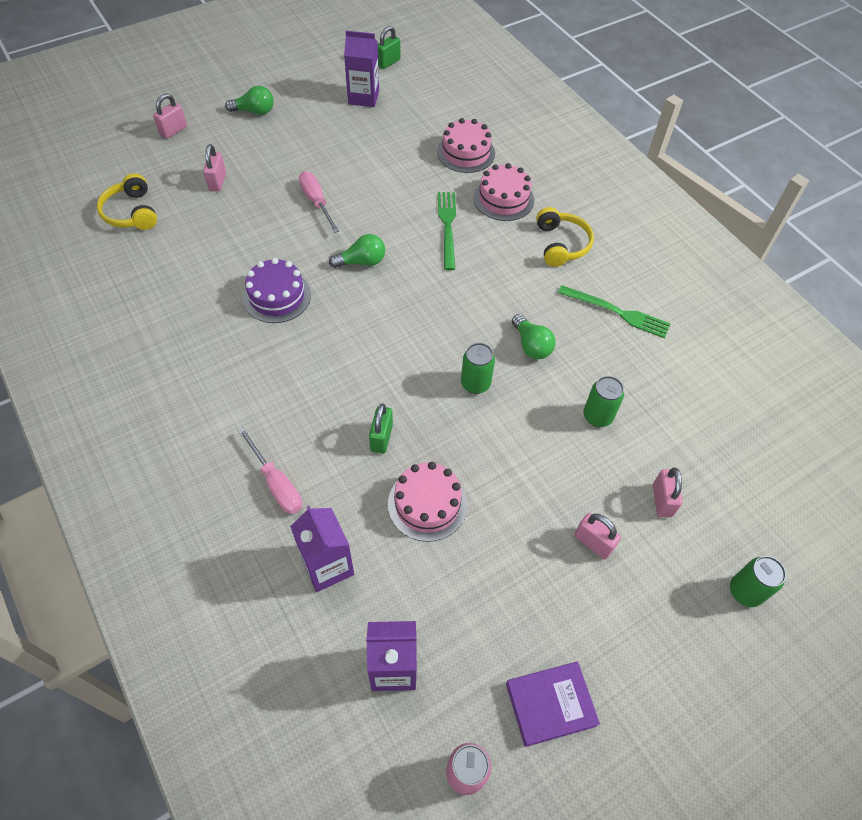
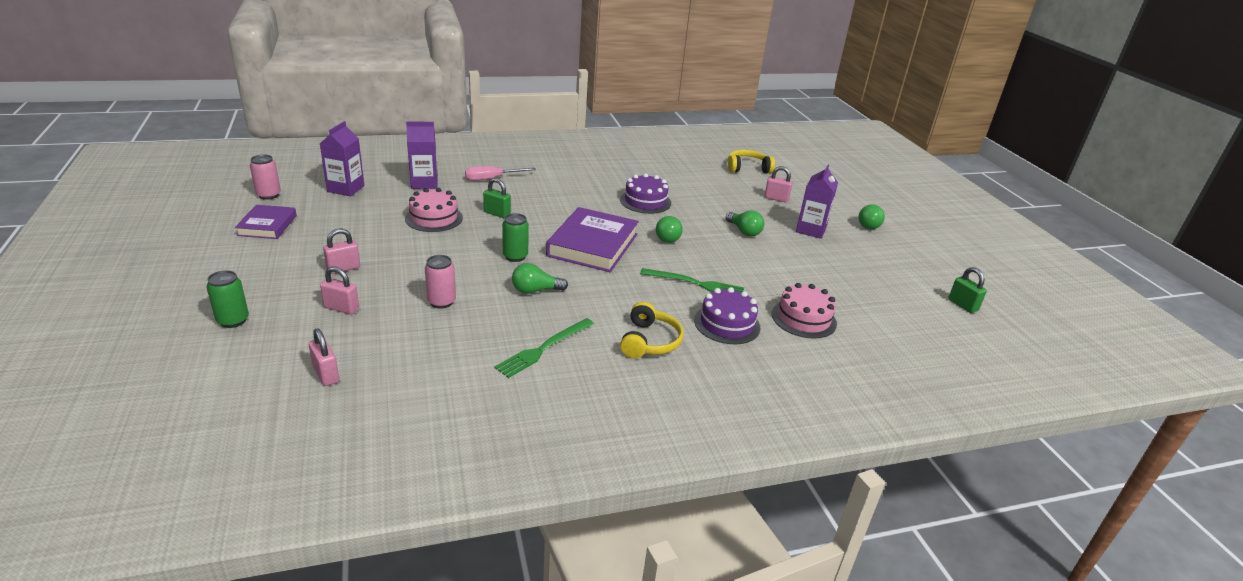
camera: 105 degrees right, 25 degrees down
pink padlock [153,94,187,139] -> pink padlock moved to [309,328,339,386]
pink screwdriver [299,171,339,233] -> green light bulb [726,210,764,237]
purple carton [344,31,379,107] -> purple carton moved to [796,165,838,239]
pink cake [474,163,534,221] -> purple cake [694,287,760,344]
yellow headphones [536,207,594,267] -> yellow headphones turned 90 degrees counterclockwise [620,302,683,359]
green can [583,376,624,427] -> pink can [425,255,456,309]
none -> purple book [546,207,639,272]

